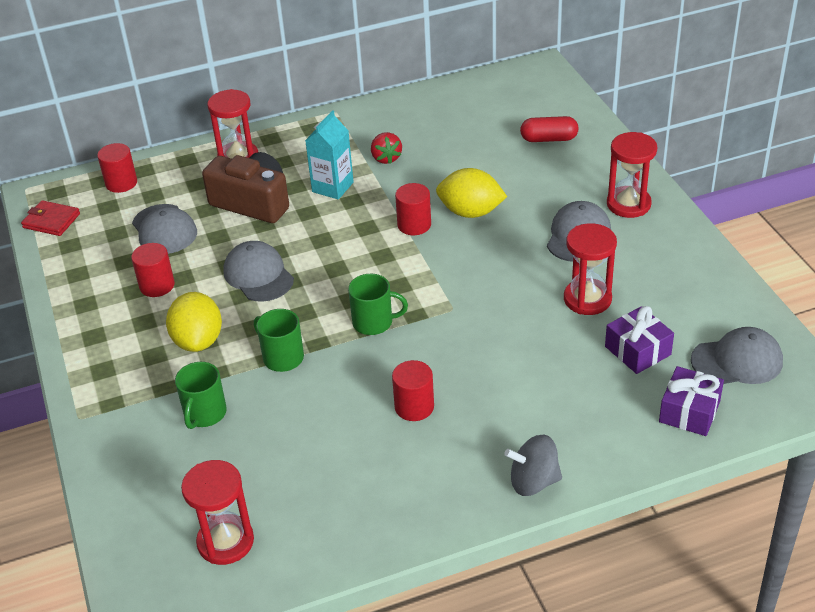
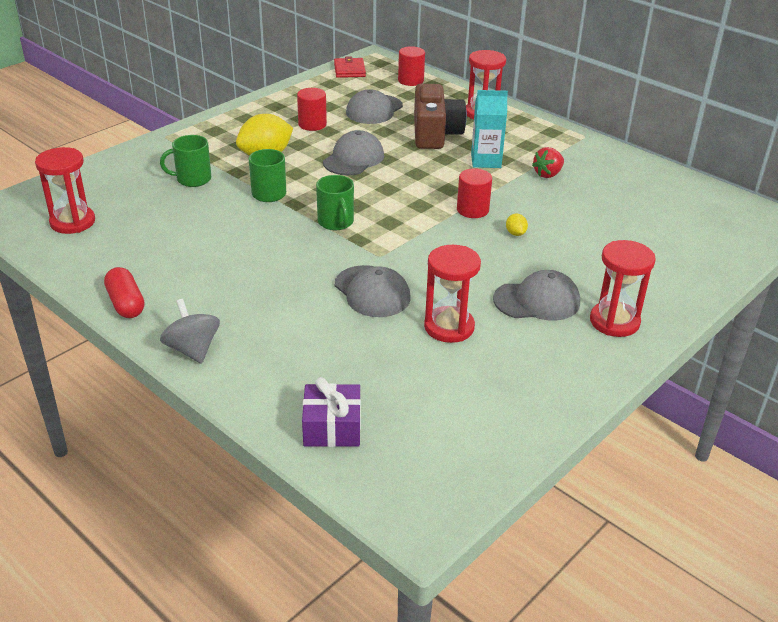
camera: 60 degrees right, 5 degrees down
red cylinder [392,360,434,421] -> none
yellow lemon [436,168,507,218] -> yellow lemon [506,214,528,236], size x0.43
red capsule [520,116,579,142] -> red capsule moved to [104,267,144,318]
purple gift [605,306,674,374] -> none
grey cap [691,327,783,384] -> grey cap moved to [335,265,411,317]

